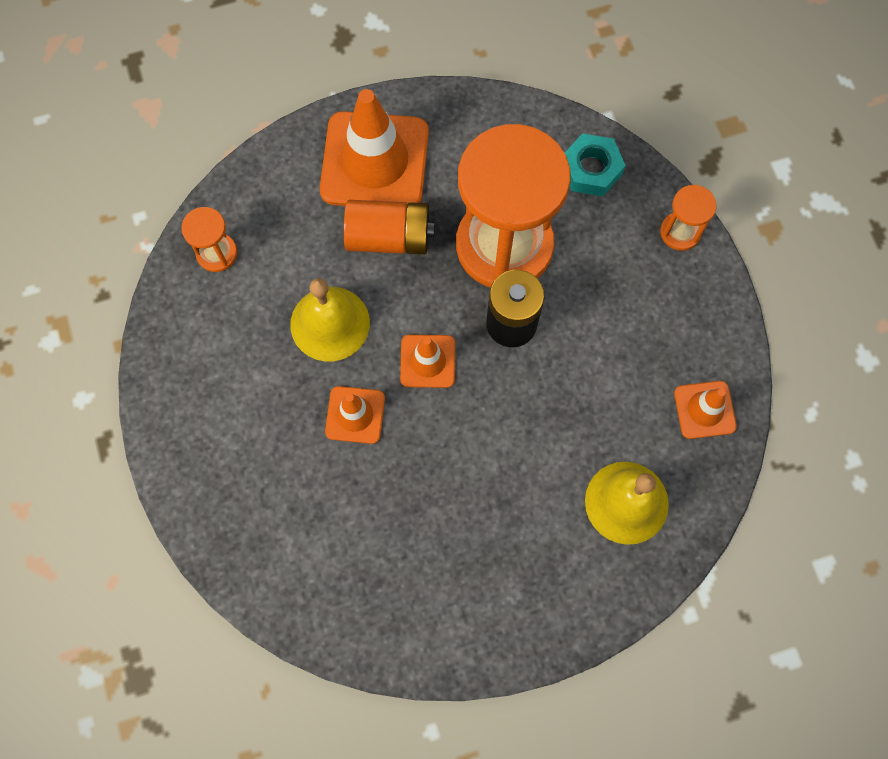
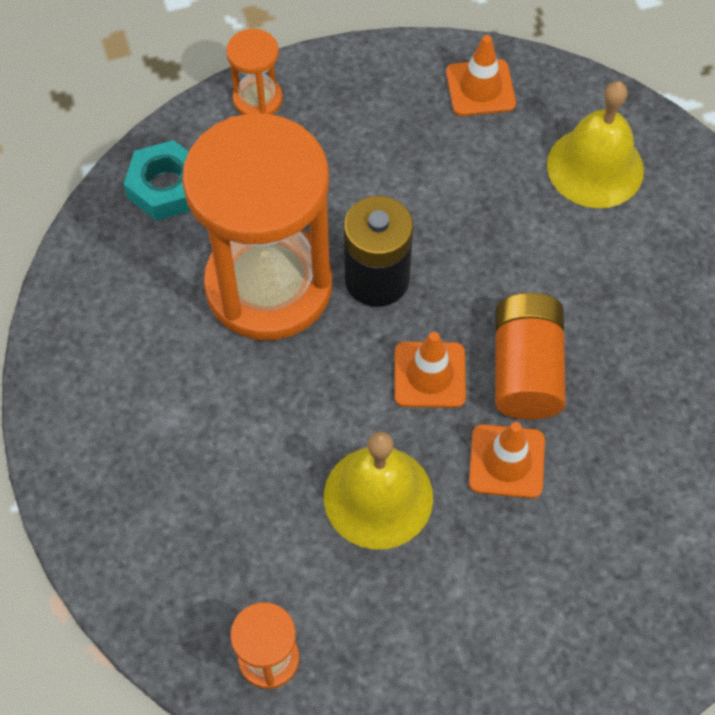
camera: 90 degrees left, 10 degrees down
orange traffic cone [320,89,429,206] -> none
orange battery [344,200,435,255] -> orange battery moved to [495,293,566,420]

